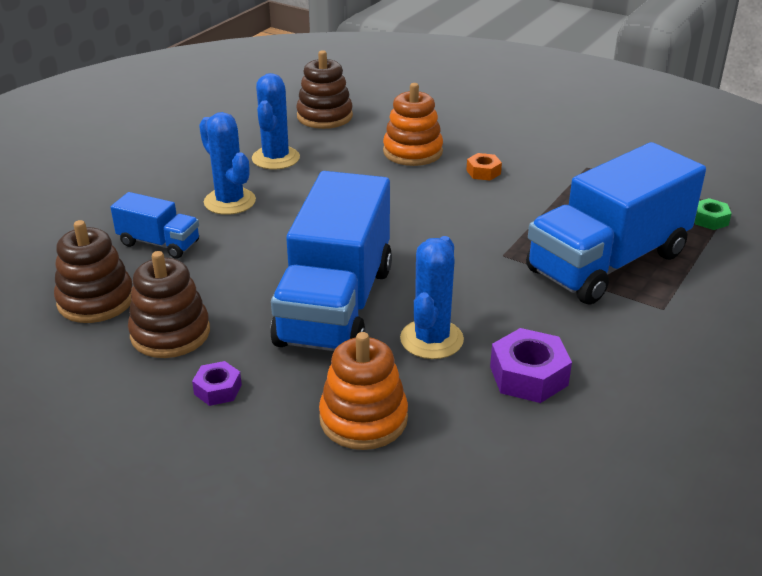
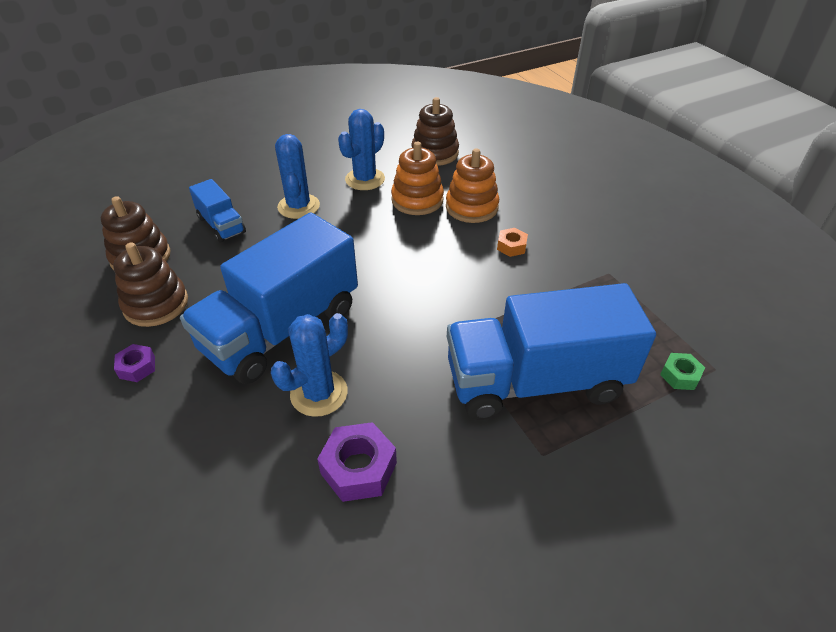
camera: 30 degrees right, 10 degrees up
orange stacking toy [319,332,408,450] -> orange stacking toy moved to [391,141,444,215]

